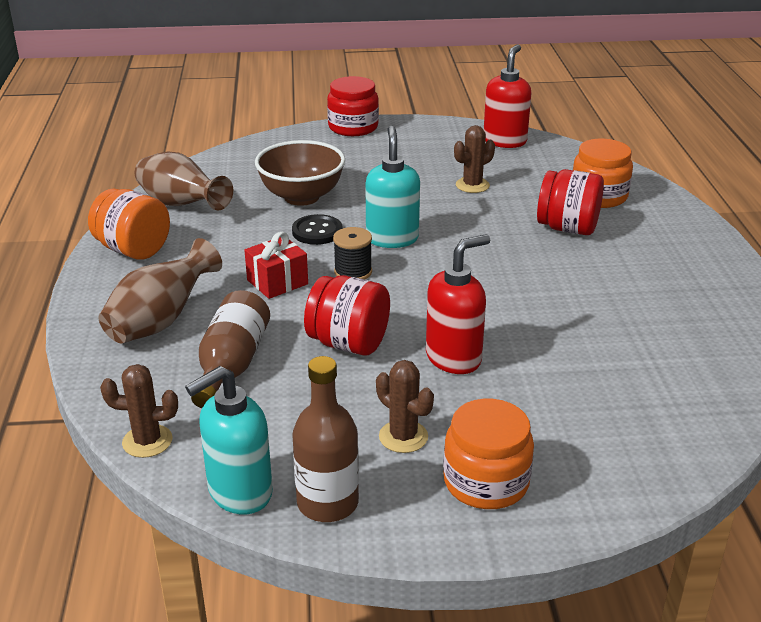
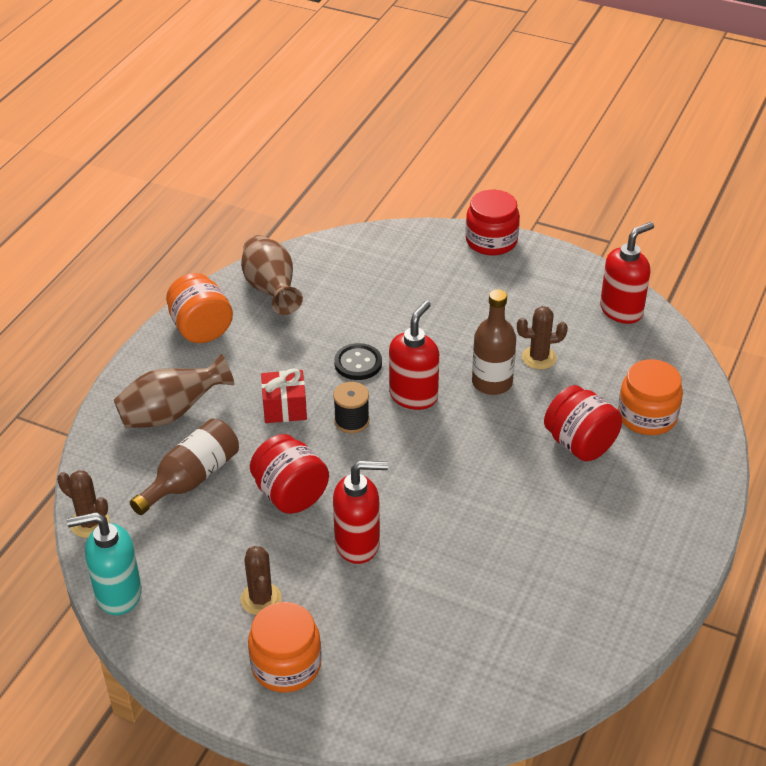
camera: 30 degrees right, 10 degrees up
brown bowl [255,140,345,206] -> none
brown bottle [292,356,359,522] -> brown bottle moved to [472,289,516,395]
turquoise soap dispenser [365,126,420,248] -> red soap dispenser [389,301,439,410]

